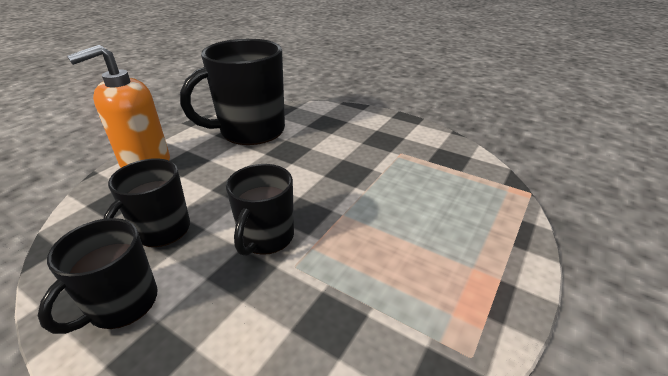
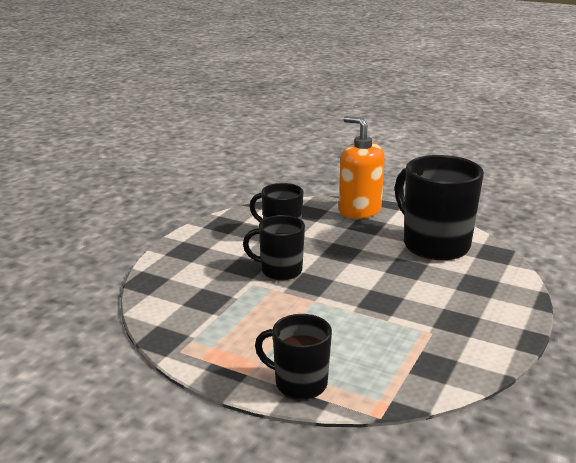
camera: 85 degrees right, 10 degrees down
black mug [38,218,158,334] -> black mug moved to [255,314,332,400]

